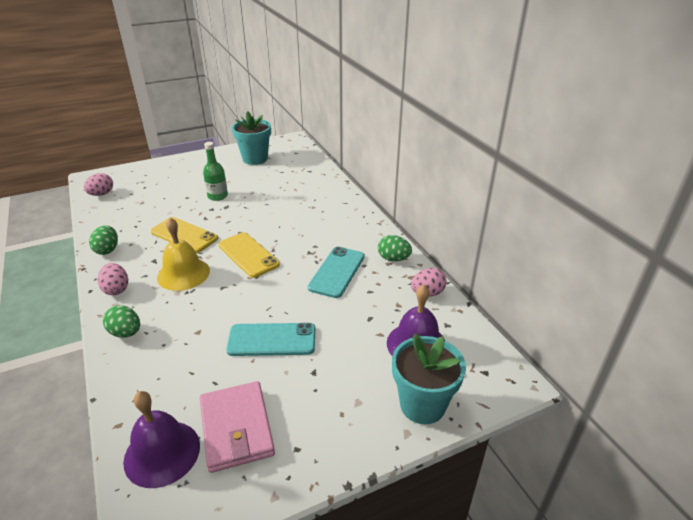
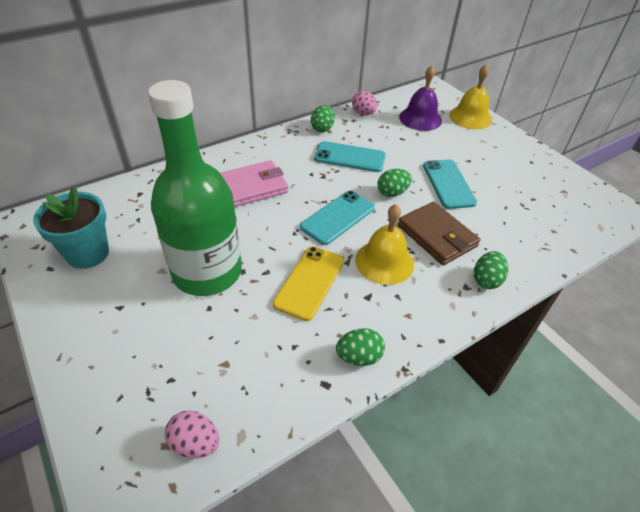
camera: 100 degrees left, 10 degrees up
pink egg [97,263,128,295] -> none
purple bell [123,391,200,488] -> none
pink wallet [200,381,275,473] -> pink wallet moved to [220,160,288,207]
green bottle [203,142,228,201] -> green bottle [148,80,242,296], size x2.35
yellow phone [218,232,280,278] -> turquoise phone [300,191,375,245]
turquoise flower pot [392,333,466,424] -> yellow bell [449,64,492,129]
none -> green egg [377,169,412,197]
none -> brown wallet [398,202,480,265]

